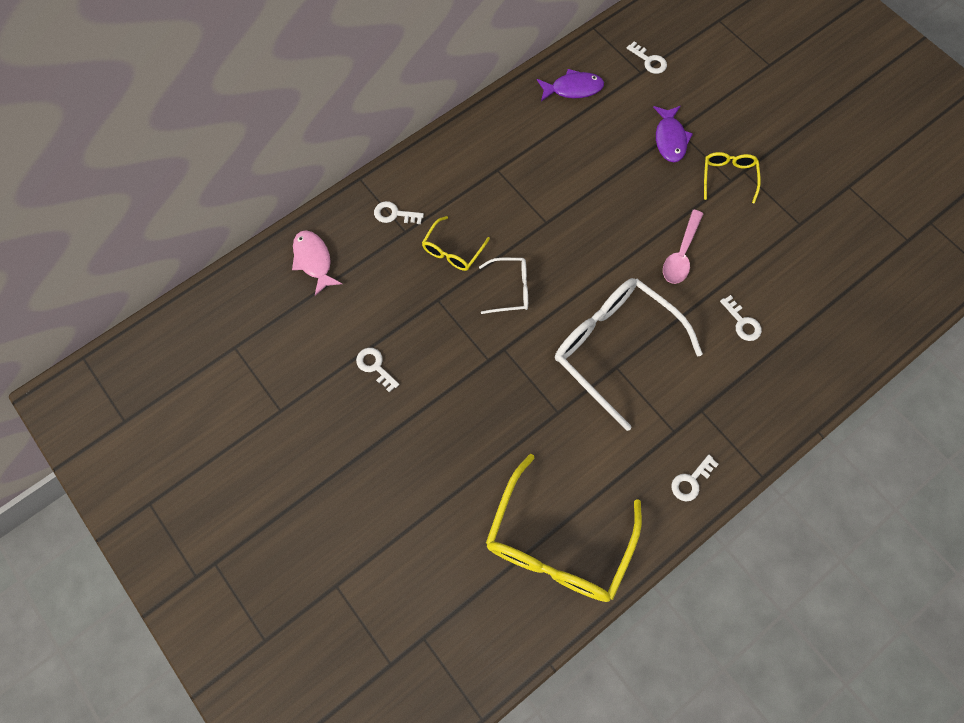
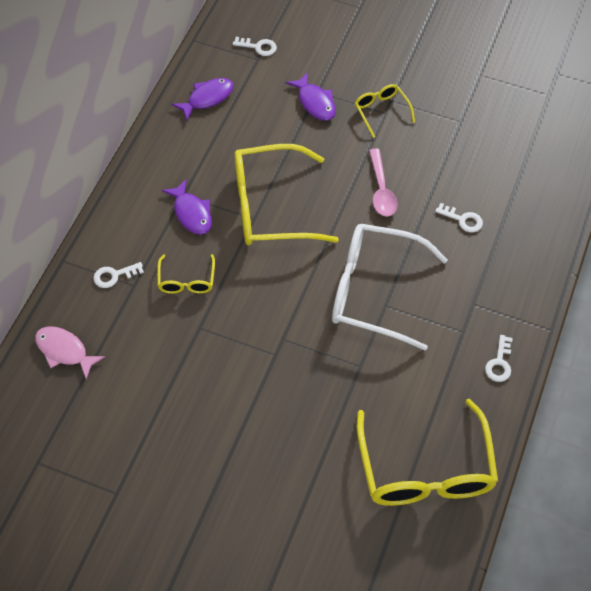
camera: 30 degrees left, 10 degrees down
white key [356,348,399,393] -> none
white glasses [479,258,528,314] -> none
none -> purple fish [162,179,212,235]
none -> yellow glasses [234,144,339,245]

